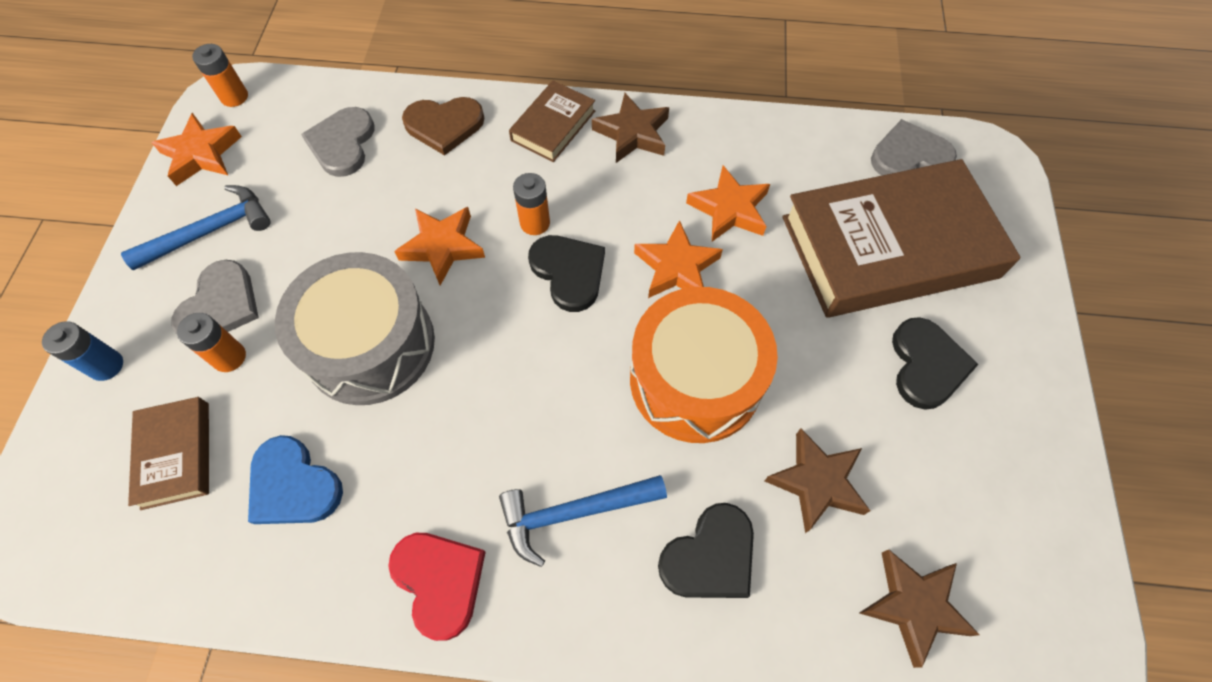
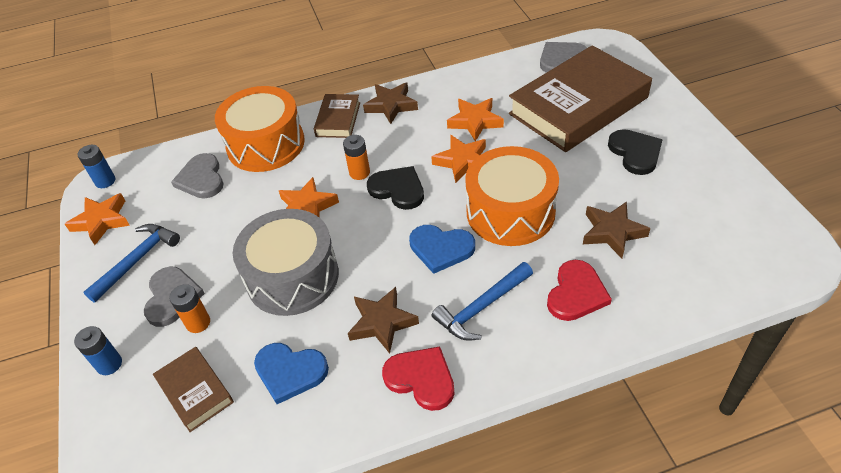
camera: 20 degrees left, 15 degrees down
orange battery [192,44,248,107] -> blue battery [77,145,115,188]
brown heart [402,97,484,156] -> orange drum [215,86,305,172]
black heart [658,503,754,598] -> red heart [547,260,612,321]
brown star [860,550,980,668] -> brown star moved to [348,287,419,354]
none -> blue heart [409,225,475,274]

